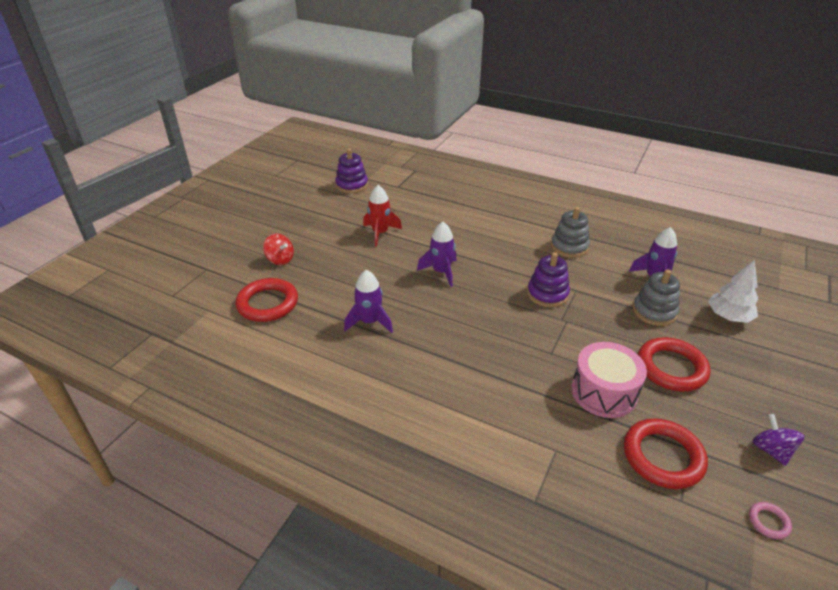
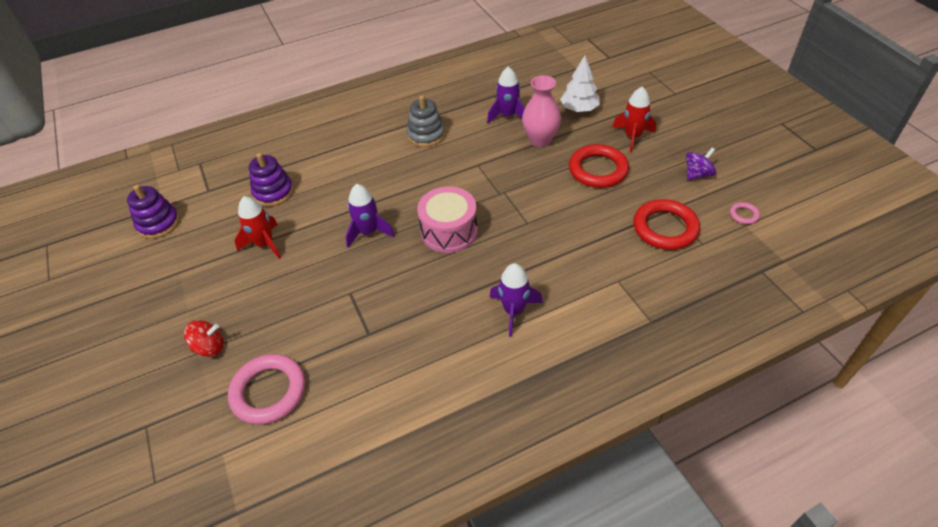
camera: 50 degrees left, 10 degrees up
red ring [235,278,298,322] -> pink ring [228,354,305,425]
purple rocket [344,270,393,333] -> purple rocket moved to [490,263,543,337]
purple stacking toy [527,252,570,307] -> purple stacking toy moved to [249,153,294,206]
pink drum [571,342,647,418] -> pink drum moved to [417,186,478,253]
grey stacking toy [633,269,680,326] -> pink vase [522,75,561,147]
purple spinning top [752,414,805,466] -> purple spinning top turned 120 degrees clockwise [686,148,716,180]
none -> red rocket [613,87,656,153]

